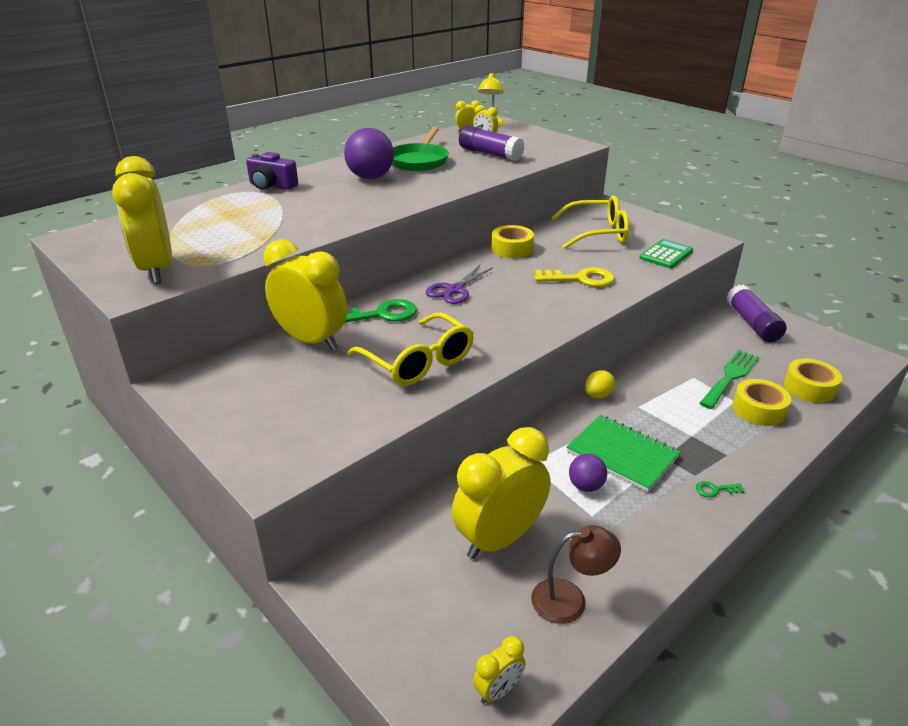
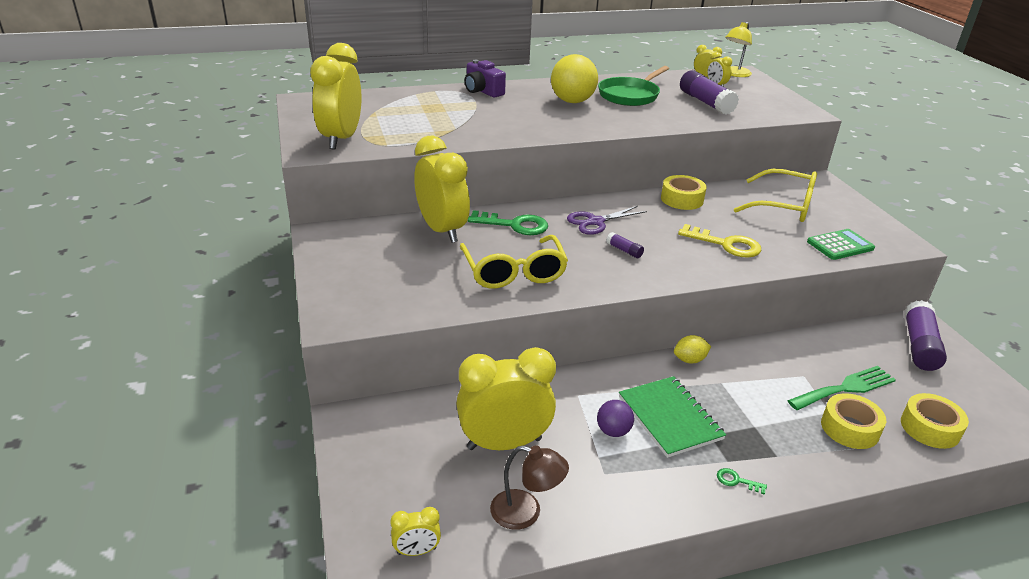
camera: 25 degrees right, 0 degrees up
purple ball [344,128,394,179] -> yellow ball [551,54,598,103]
none -> purple glue stick [606,232,644,258]

